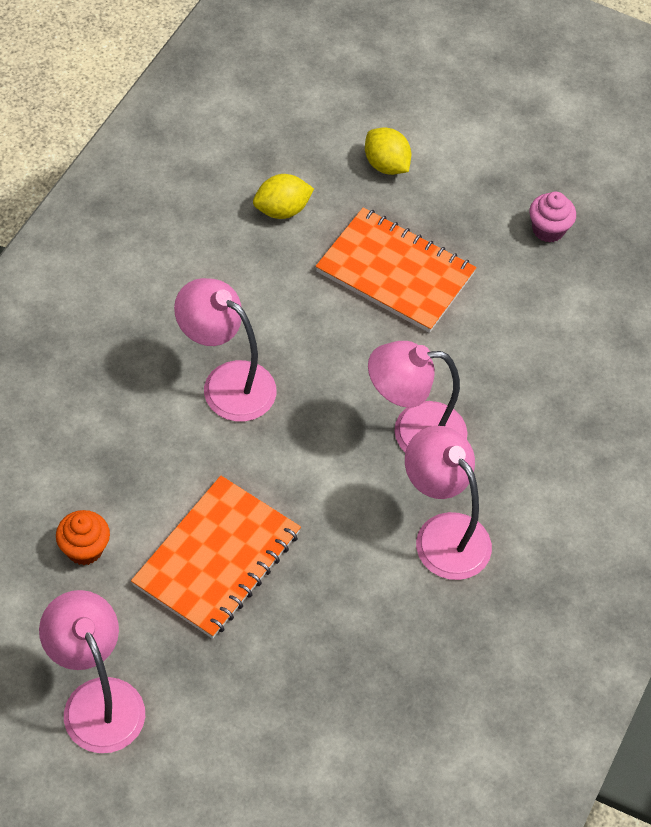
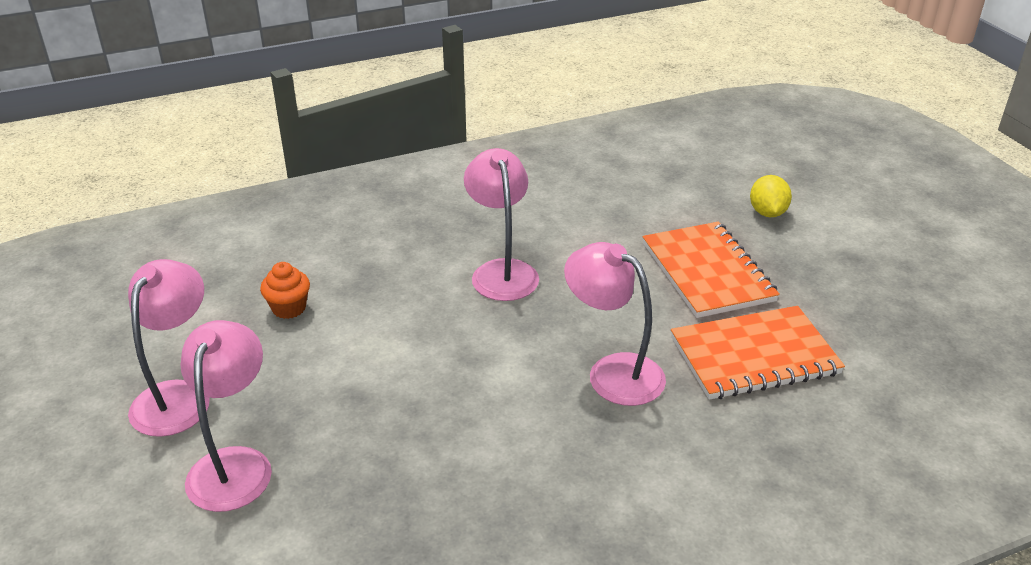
camera: 45 degrees right, 20 degrees down
orange notebook [131,476,301,639] -> orange notebook moved to [671,306,845,400]
yellow lemon [253,174,314,219] -> none
pink lamp [405,426,492,580] -> pink lamp moved to [180,320,272,512]
pink cupcake [529,192,576,243] -> none

